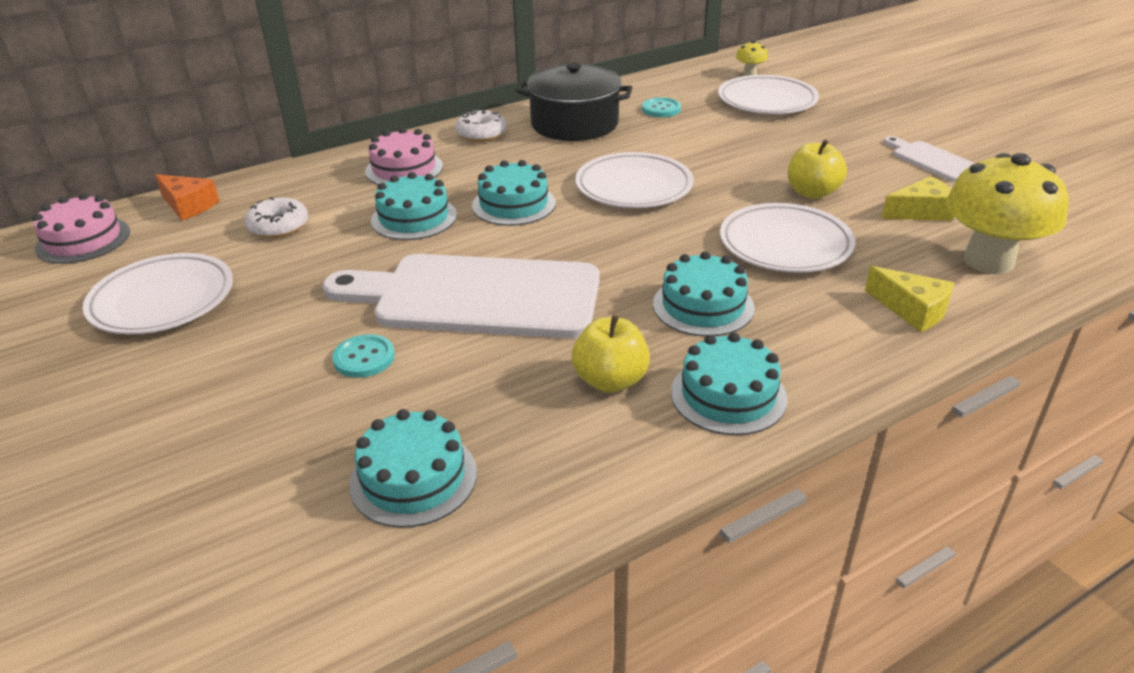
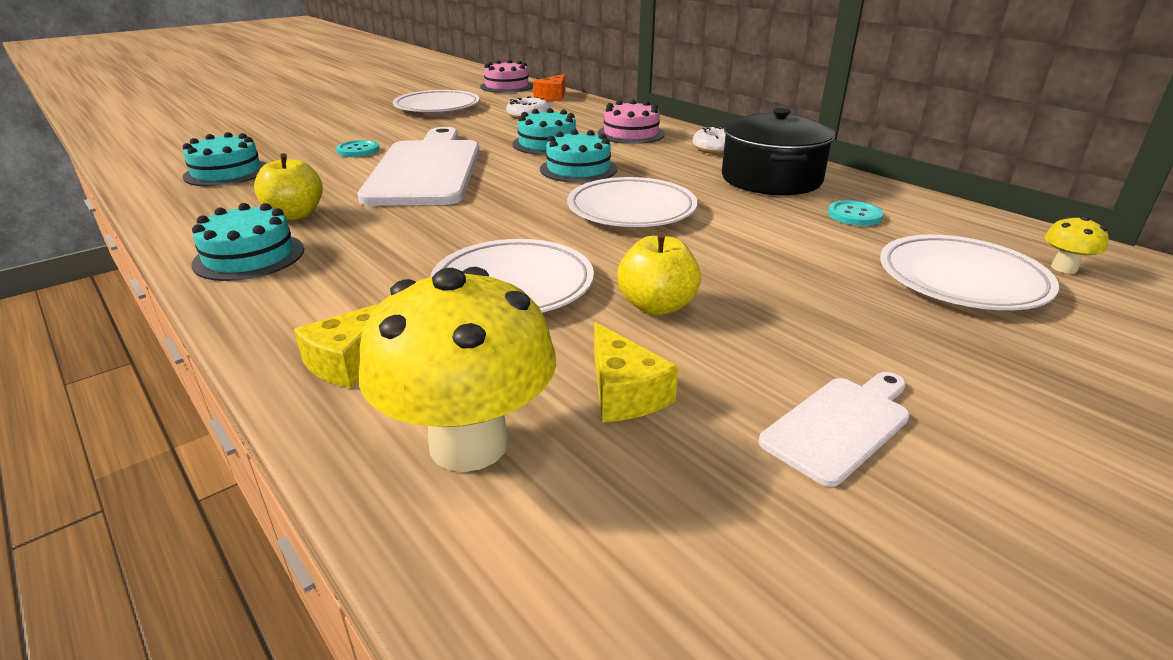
camera: 80 degrees right, 5 degrees down
turquoise cake [653,251,755,336] -> none

